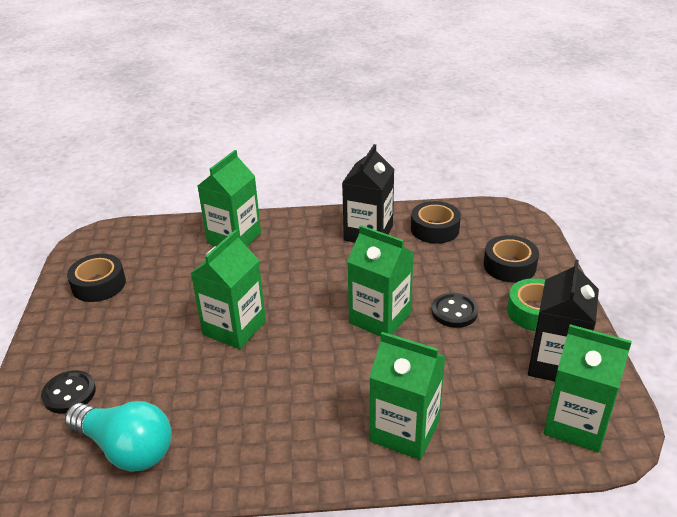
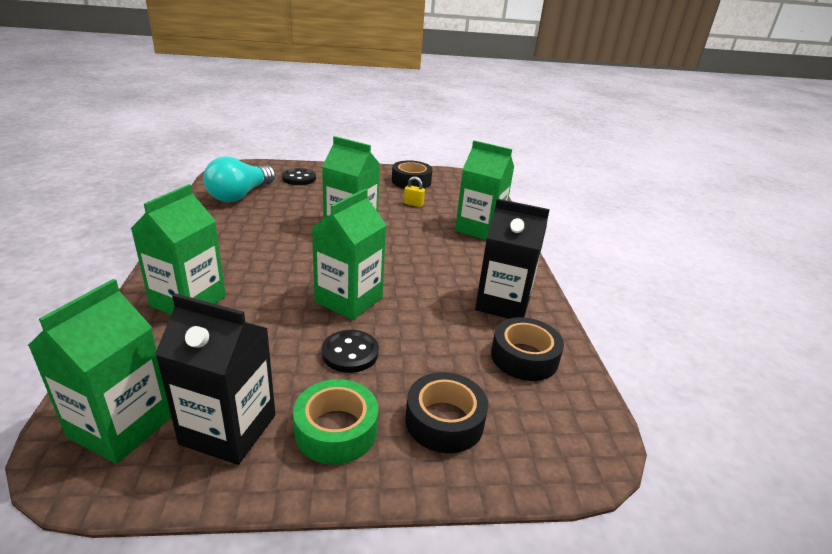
camera: 85 degrees right, 5 degrees down
none -> yellow padlock [404,176,425,207]

